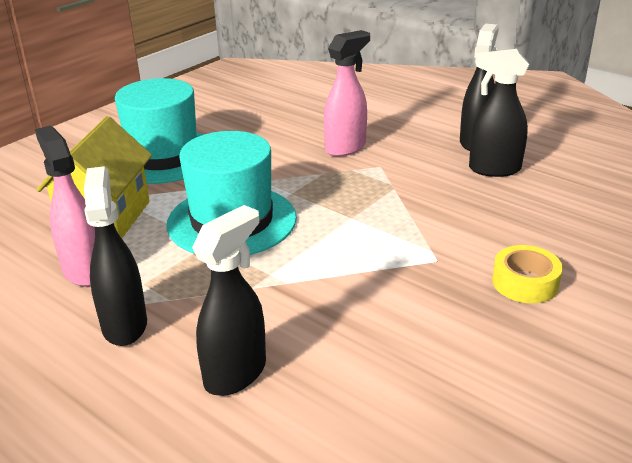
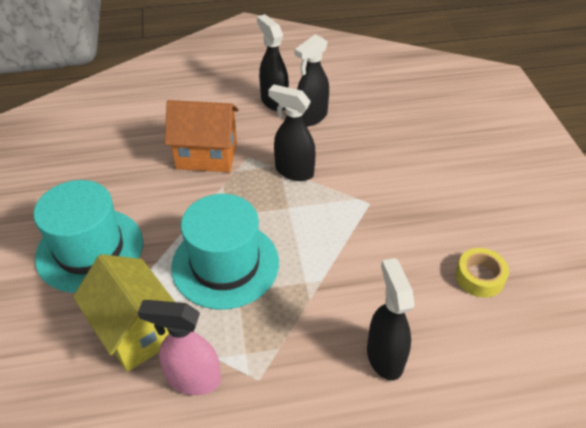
camera: 50 degrees left, 15 degrees up
black spray bottle [84,166,147,346] -> black spray bottle moved to [268,85,316,181]
pink spray bottle [324,30,370,157] -> orange house [165,100,239,172]
yellow tape [492,245,563,303] -> yellow tape moved to [456,248,509,298]

